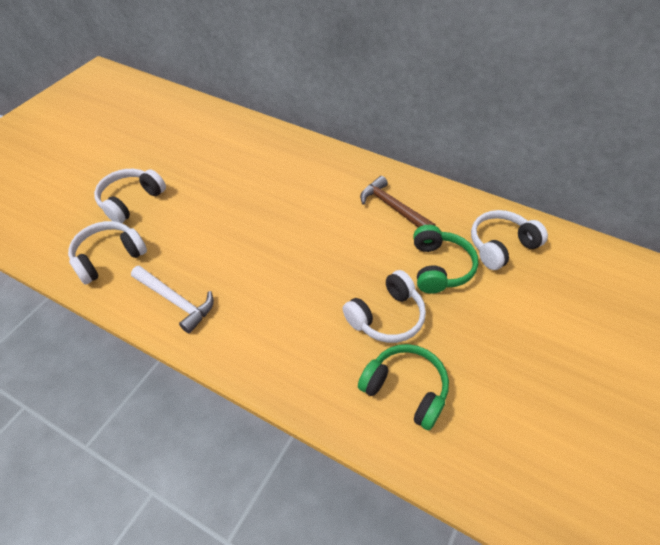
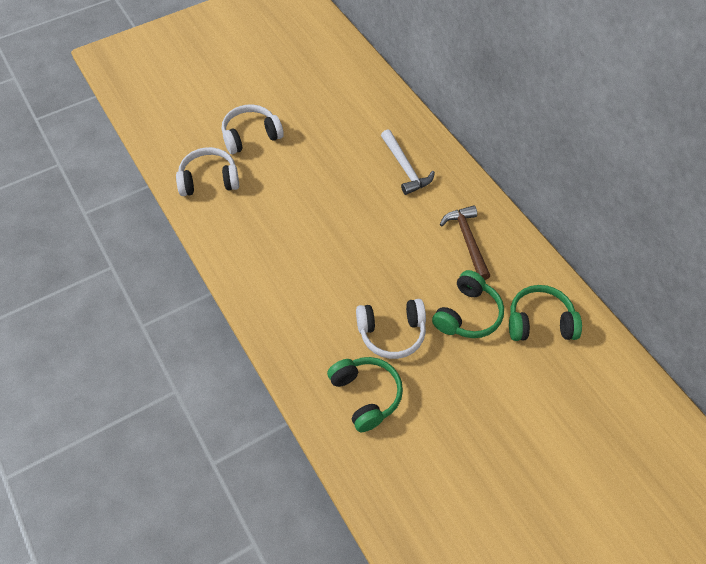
camera: 30 degrees right, 5 degrees up
white hammer [131,266,214,333] -> white hammer moved to [381,129,435,195]
white headphones [471,210,548,270] -> green headphones [509,285,582,341]

